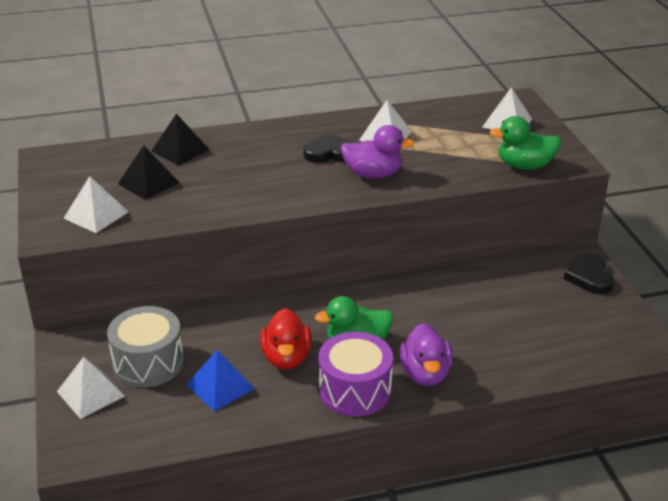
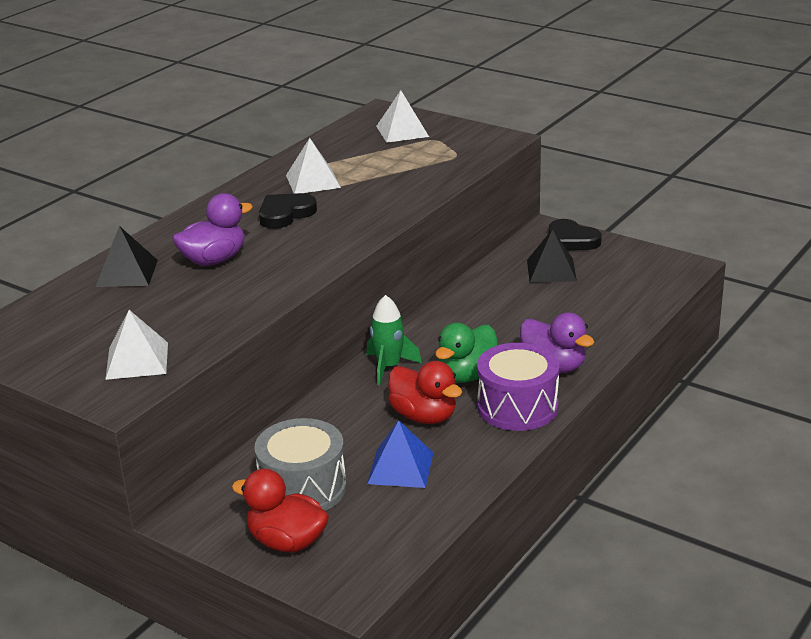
camera: 40 degrees left, 5 degrees down
white pyramid [57,357,125,419] -> red duck [232,469,329,552]
black pyramid [118,146,180,200] -> black pyramid moved to [527,229,577,282]
purple duck [341,125,414,179] -> purple duck moved to [172,193,253,266]
green duck [489,116,561,170] -> none
none -> green rocket [366,295,422,385]

